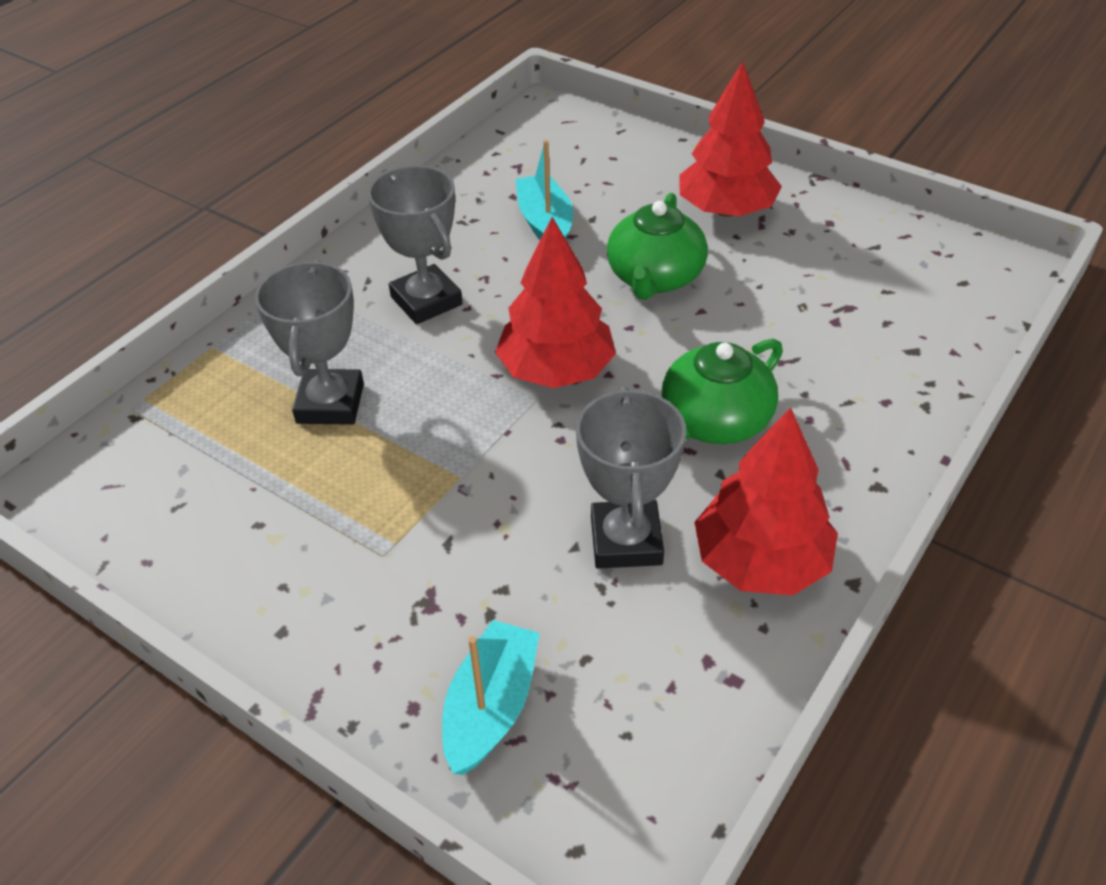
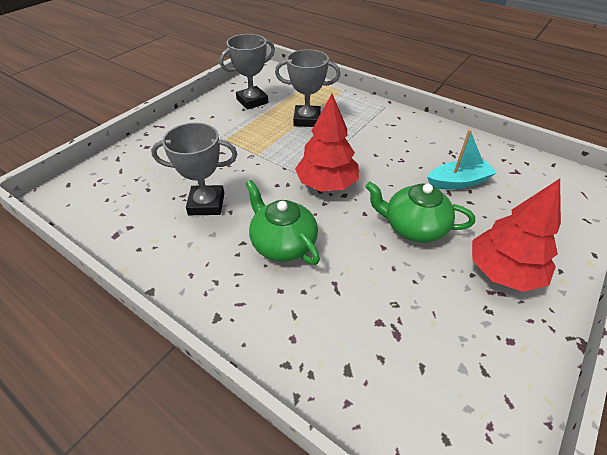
camera: 90 degrees right, 0 degrees up
grey trophy [368,165,462,324] -> grey trophy moved to [220,34,275,110]
turquoise boat [442,620,540,775] -> none
red tree [694,407,838,595] -> none

